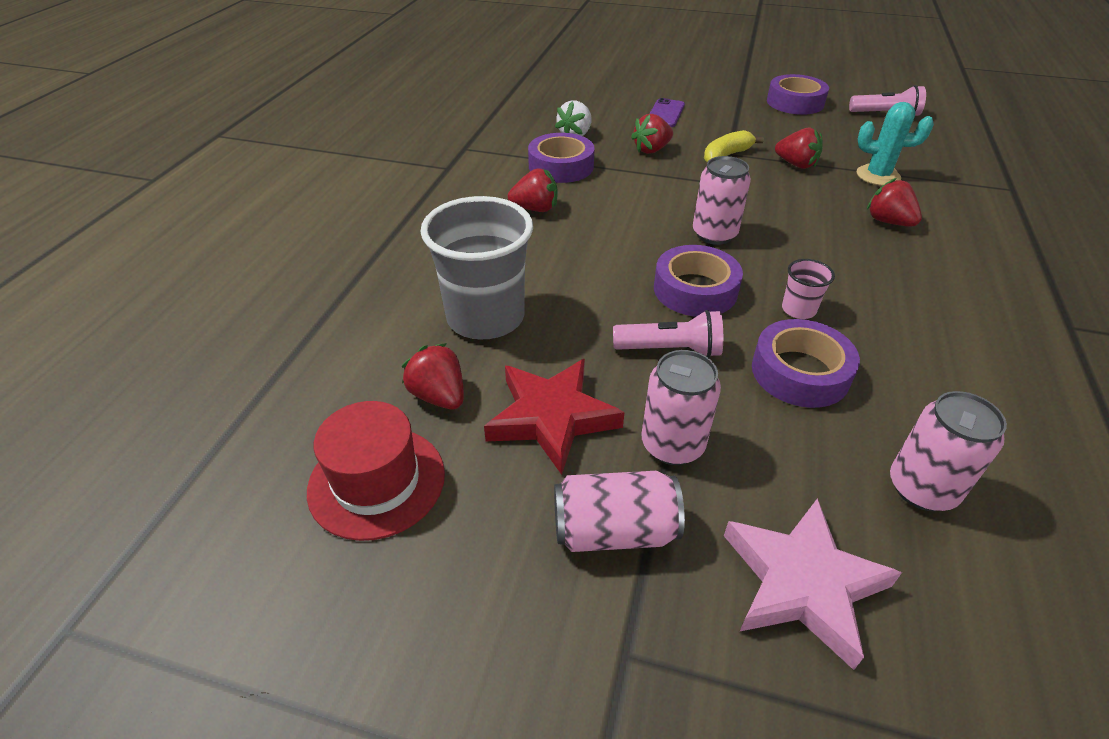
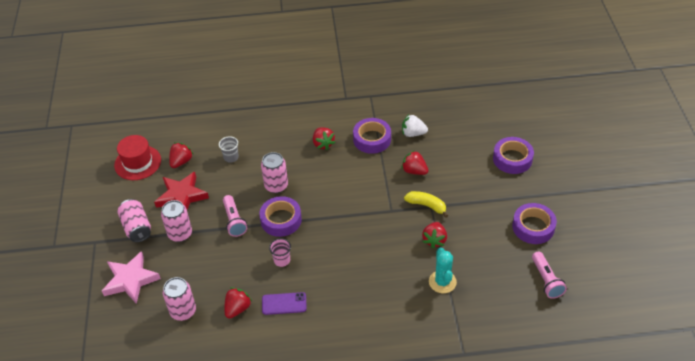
camera: 70 degrees right, 5 degrees up
grey cup [420,196,533,339] -> grey cup [219,136,239,163], size x0.44
purple phone [650,98,685,127] -> purple phone moved to [262,292,307,315]
pink can [693,156,751,245] -> pink can moved to [261,152,288,193]
purple tape [752,319,860,408] -> purple tape moved to [493,137,534,174]
red strawberry [867,178,922,227] -> red strawberry moved to [224,287,252,318]

